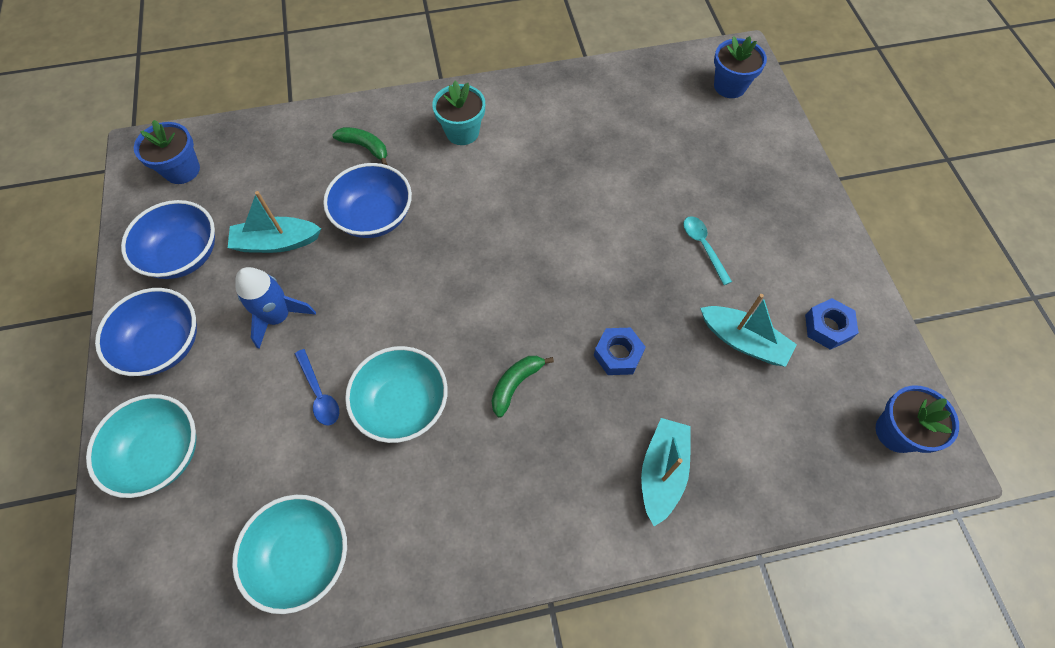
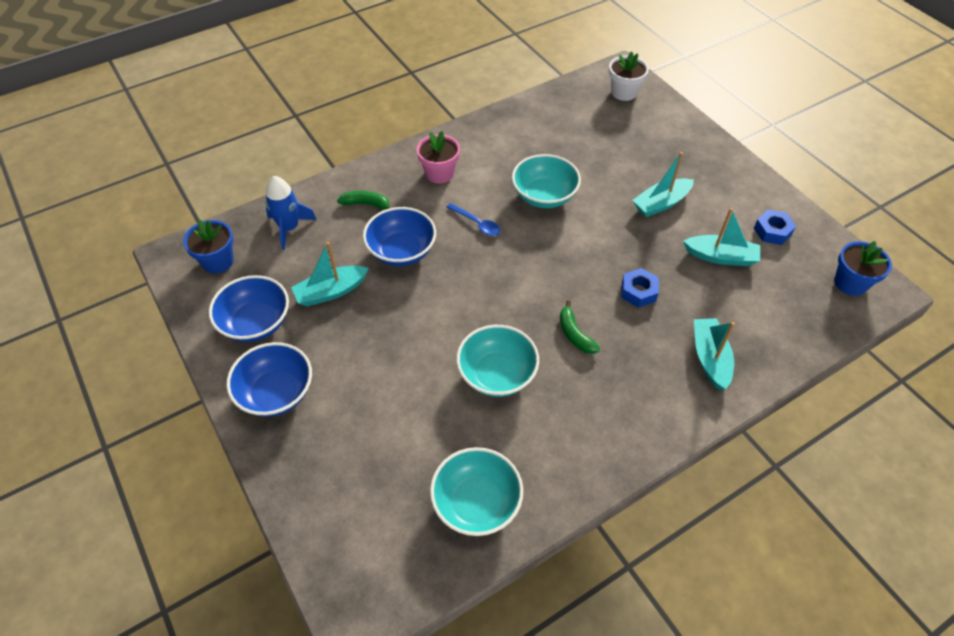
camera: 20 degrees left, 10 degrees down
turquoise bowl [86,394,196,498] -> turquoise bowl moved to [512,154,581,208]
blue rocket [235,267,316,349] -> blue rocket moved to [265,176,317,250]
blue spoon [295,349,339,425] -> blue spoon moved to [447,203,500,236]
turquoise flower pot [432,81,485,145] -> pink flower pot [417,131,460,184]
green banana [491,356,554,418] -> green banana turned 45 degrees counterclockwise [560,300,600,354]
turquoise spoon [683,216,732,285] -> turquoise boat [632,152,694,217]
blue flower pot [714,36,767,98] -> white flower pot [609,52,649,101]

